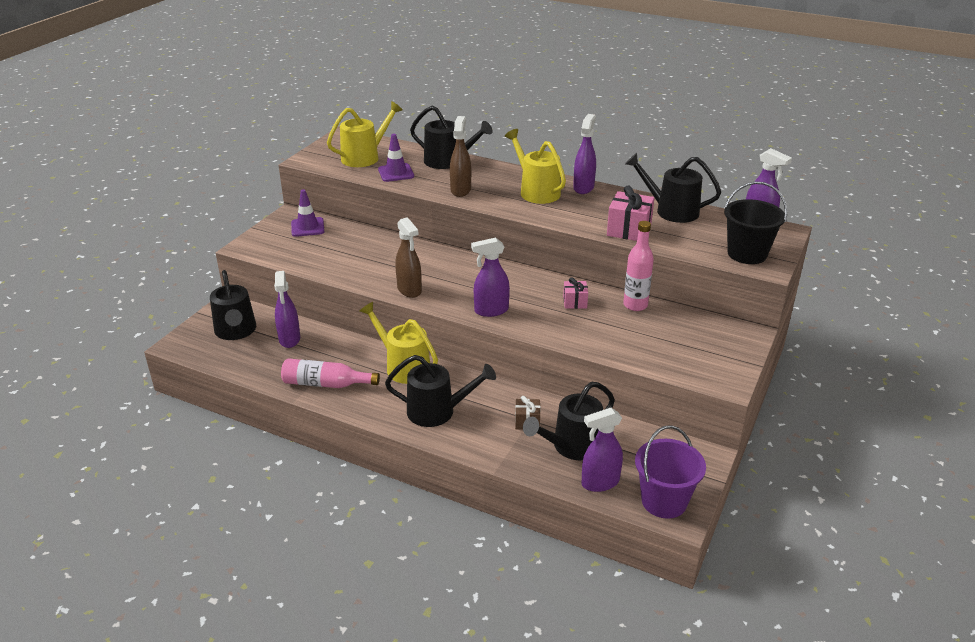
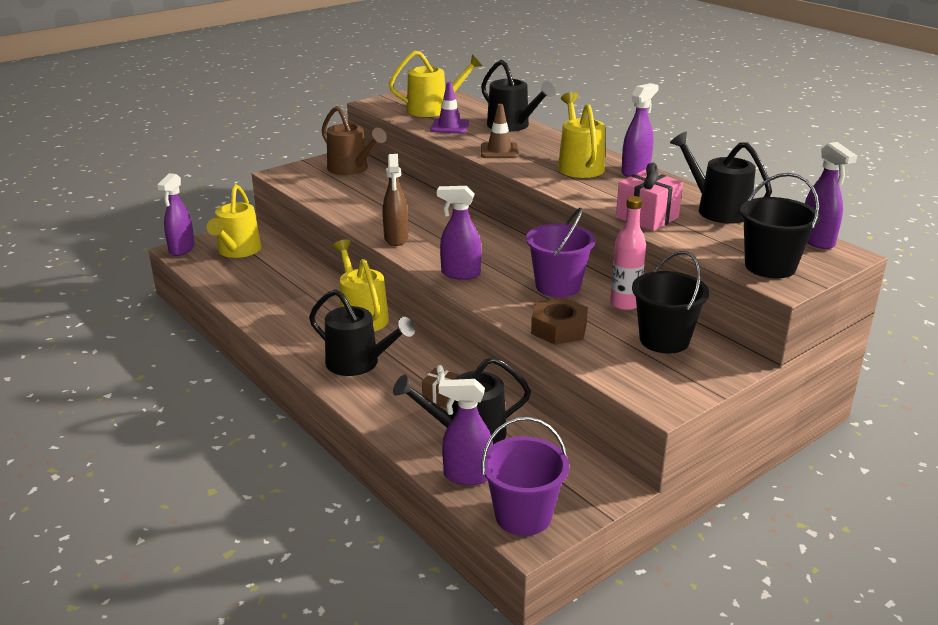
camera: 25 degrees right, 5 degrees down
black watering can [210,270,256,340] -> yellow watering can [207,184,261,258]
purple spray bottle [274,271,300,348] -> purple spray bottle moved to [157,173,195,256]
pink bottle [281,358,380,388] -> none
purple traffic cone [291,189,324,237] -> brown watering can [321,106,387,175]
brown spray bottle [450,116,471,197] -> brown traffic cone [481,104,519,158]
pink gift [563,277,588,309] -> purple bucket [526,207,595,297]
none -> brown nut [531,297,588,345]
none -> black bucket [632,251,709,353]

